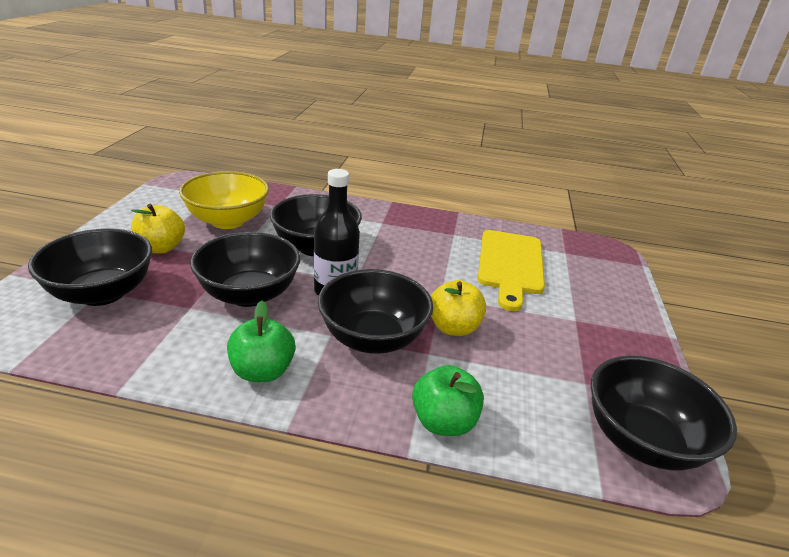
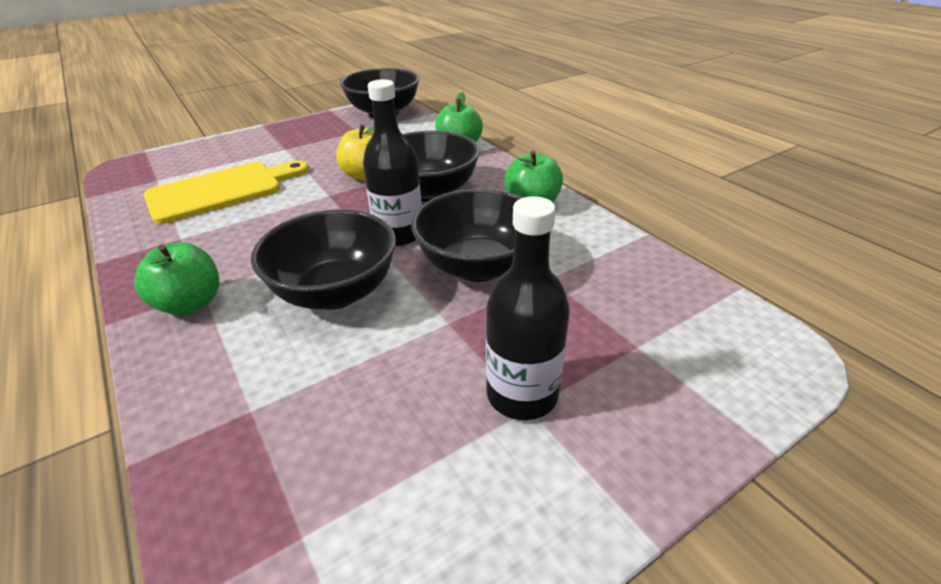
camera: 130 degrees left, 5 degrees up
black bowl [28,228,152,306] -> none
yellow apple [131,204,185,254] -> black bottle [486,196,570,420]
yellow bowl [179,171,269,229] -> none
none -> green apple [134,242,219,316]

